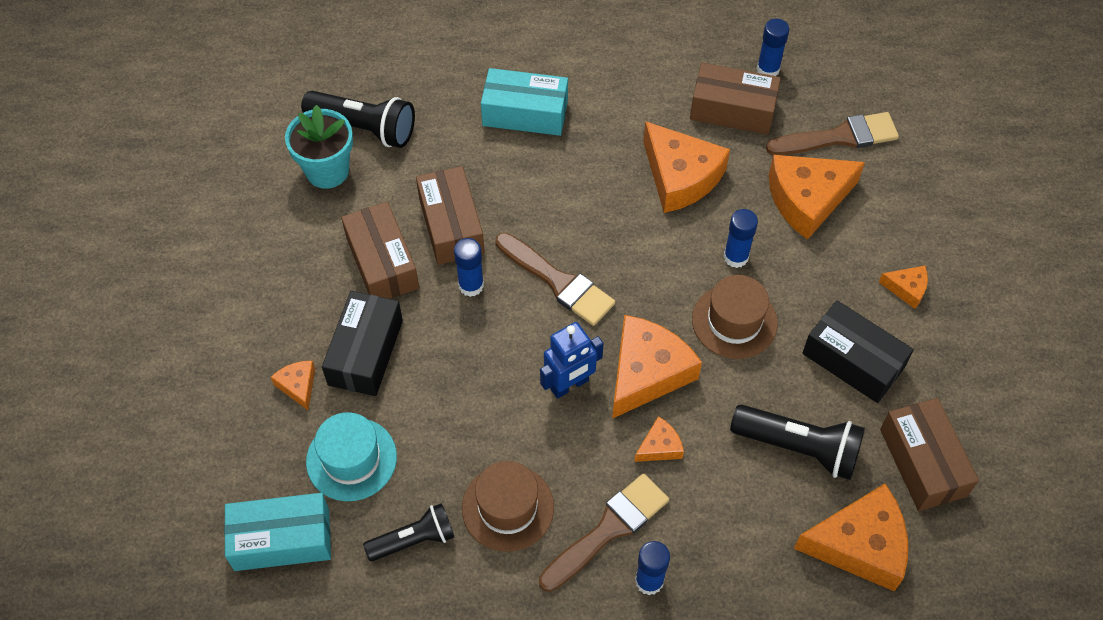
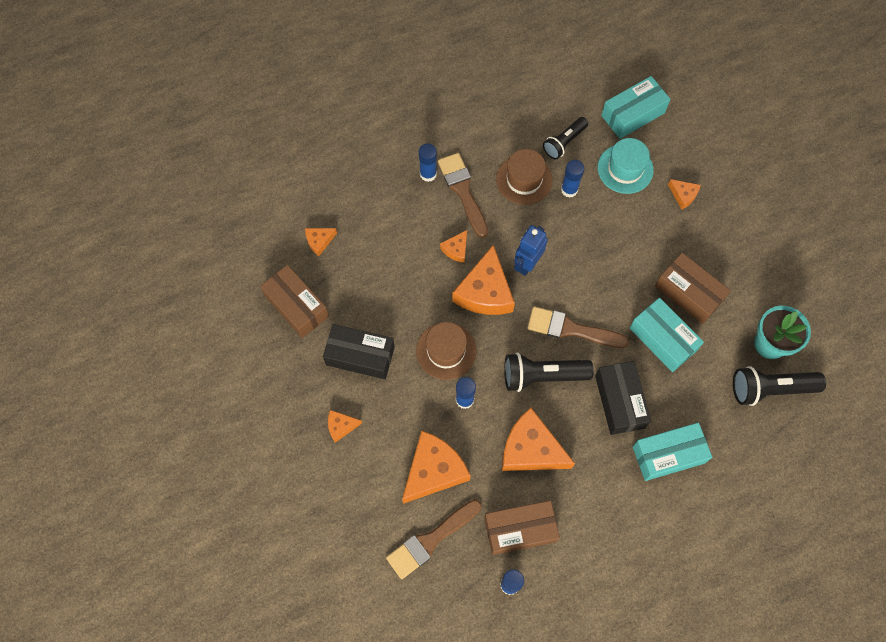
camera: 155 degrees right, 10 degrees up
black box [322,291,403,396] -> black box moved to [595,361,651,435]
brown box [416,166,485,265] -> turquoise box [630,298,704,372]
blue glue stick [454,238,484,297] -> blue glue stick moved to [561,160,585,198]
brown brush [539,473,669,592] -> brown brush turned 135 degrees clockwise [438,153,488,238]
black flashlight [730,405,865,480] -> black flashlight moved to [504,353,594,392]
orange cheese [794,484,908,591] -> orange cheese [305,228,337,256], size x0.48

